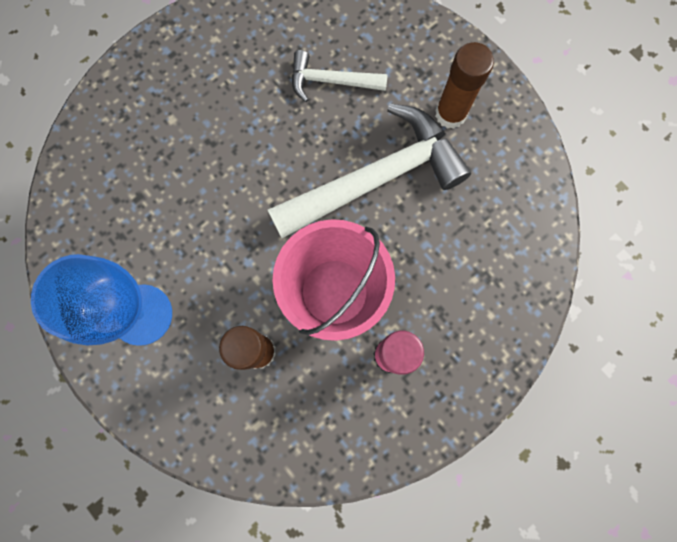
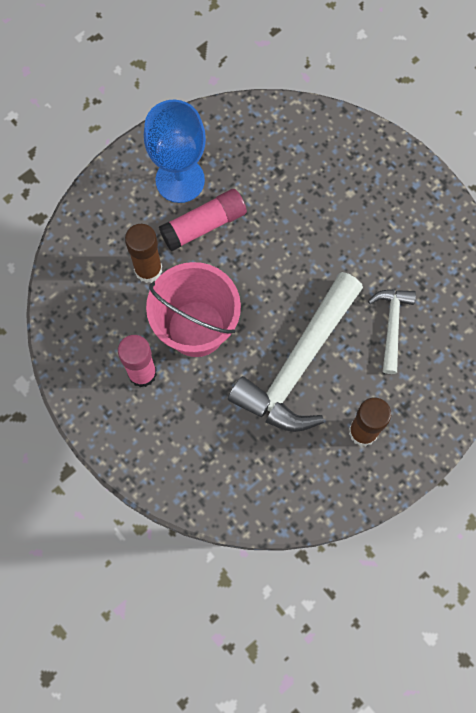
camera: 90 degrees right, 5 degrees down
white hammer [268,103,471,238] -> white hammer turned 60 degrees clockwise [228,272,363,432]
none -> pink glue stick [159,189,247,252]

